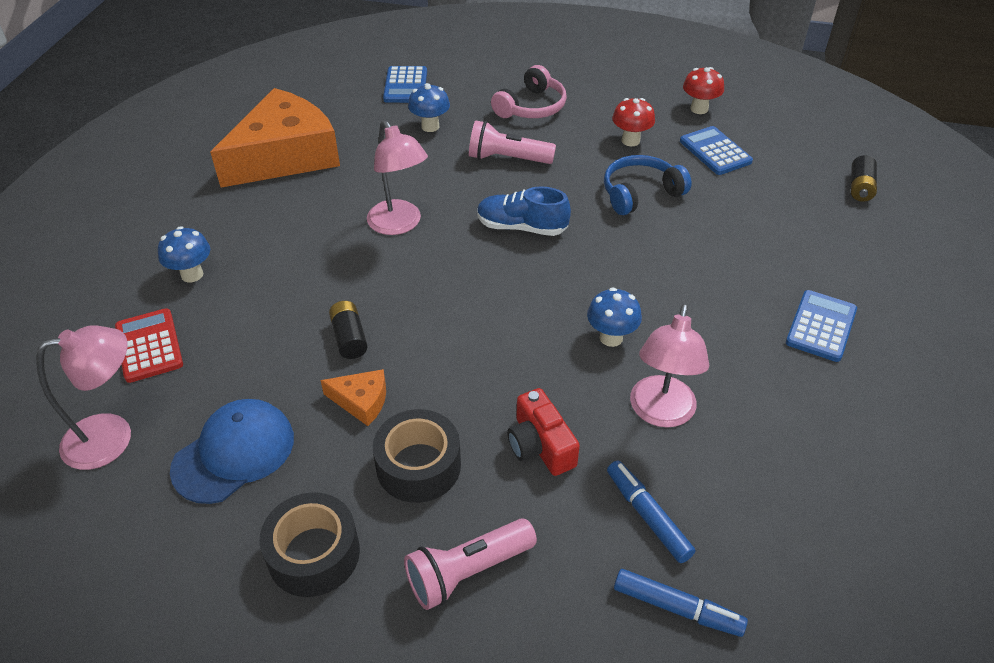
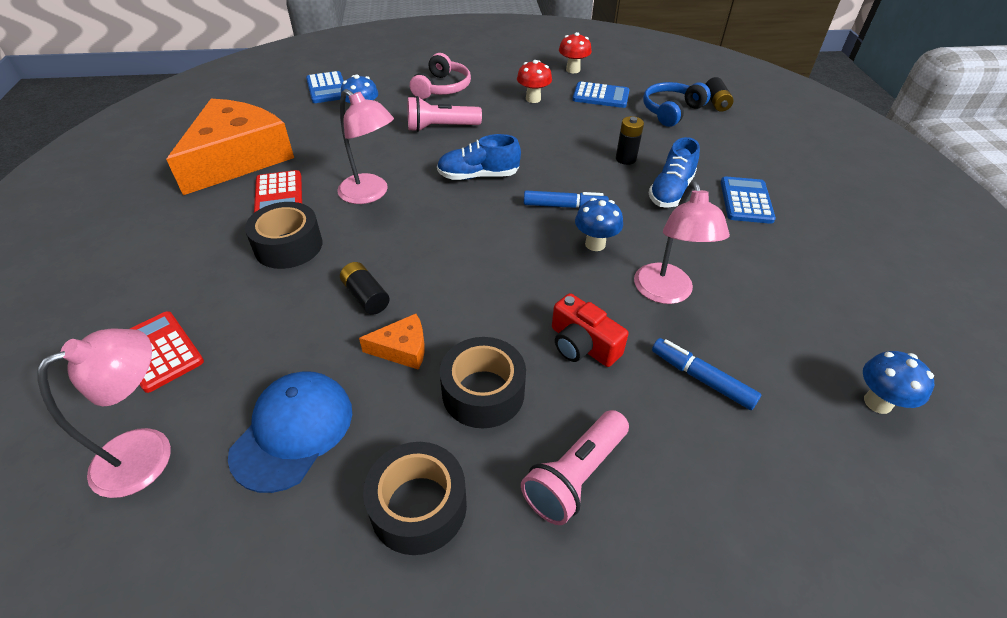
camera: 20 degrees left, 0 degrees up
blue mushroom [158,227,210,282] -> blue mushroom moved to [863,351,934,414]
blue headphones [604,155,692,215] -> blue headphones moved to [643,82,711,127]
blue marker [614,569,748,637] -> blue marker moved to [524,191,609,209]
blue calculator [680,126,753,175] -> blue calculator turned 150 degrees clockwise [573,81,630,108]
none -> black tape [245,202,322,269]
none -> red calculator [254,170,302,213]
none -> black battery [616,116,644,165]
none -> blue shoe [649,137,700,208]

